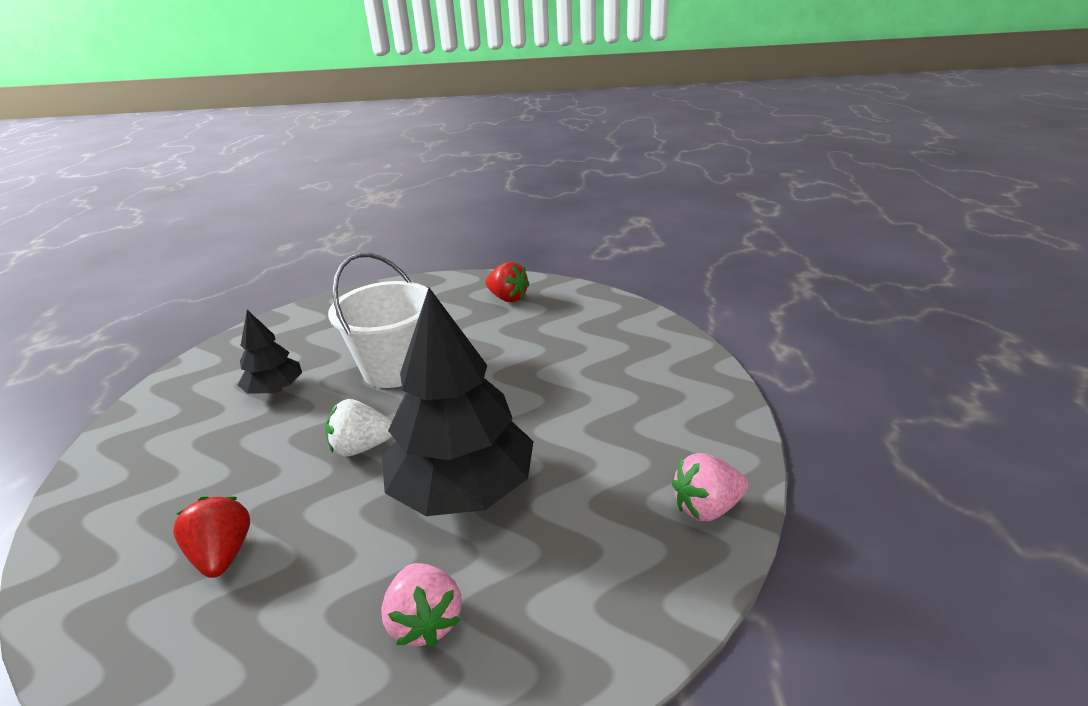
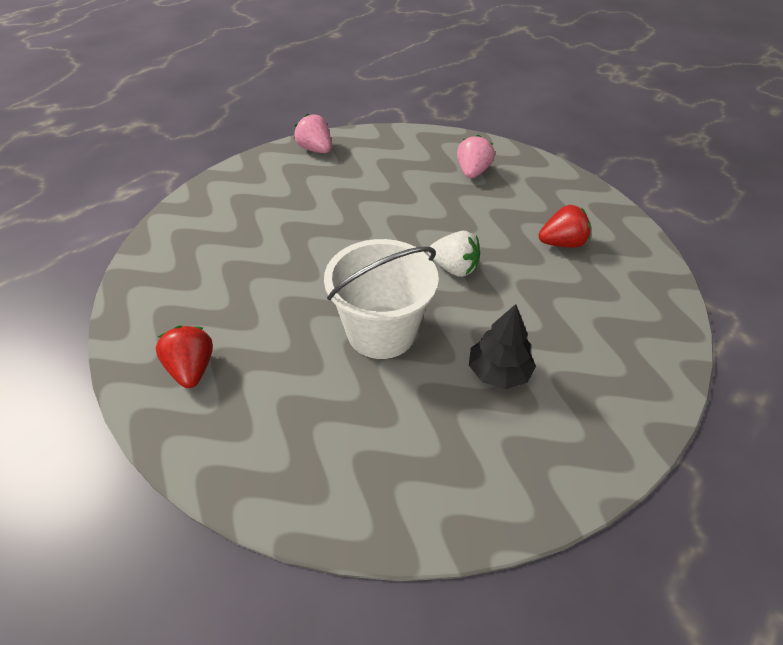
camera: 145 degrees left, 15 degrees up
red strawberry [173,496,250,578] -> red strawberry turned 120 degrees counterclockwise [539,205,591,248]
black tree [382,288,534,516] -> none
pink strawberry [672,453,749,521] -> pink strawberry turned 150 degrees counterclockwise [294,114,331,153]

